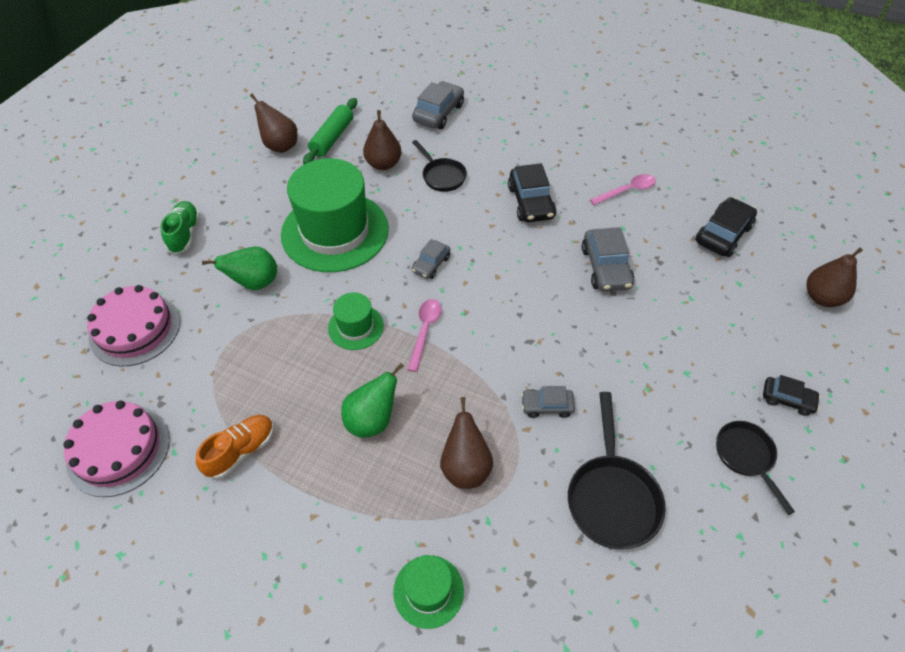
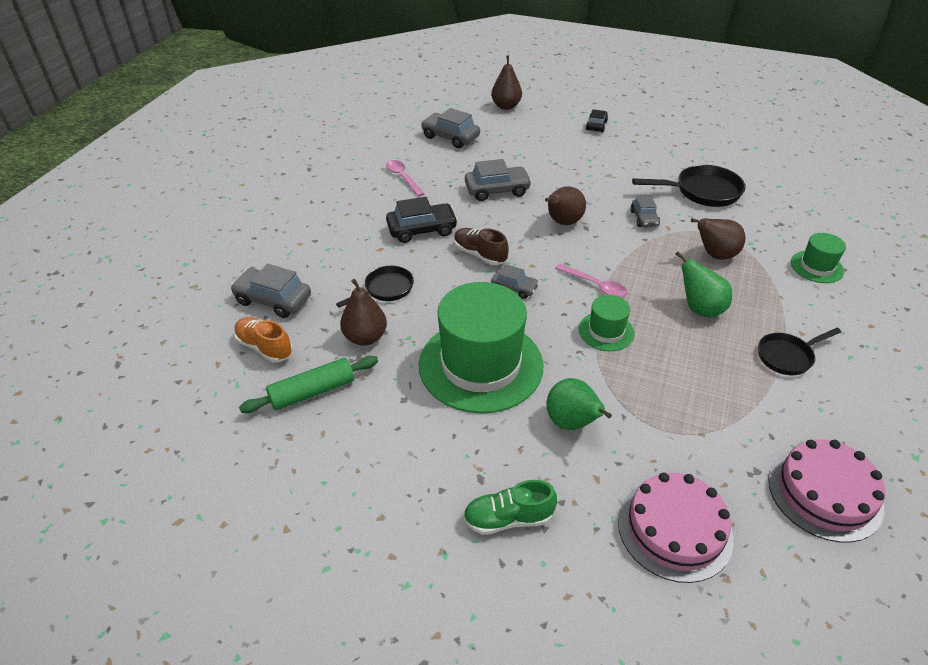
camera: 95 degrees left, 10 degrees down
orange shoe [196,415,274,479] -> orange shoe moved to [234,317,293,363]
brown pear [250,94,298,153] -> brown pear moved to [545,186,586,225]
green rolling pin [303,98,357,164] -> green rolling pin turned 45 degrees counterclockwise [239,356,378,413]
pink spoon [407,299,442,372] -> pink spoon turned 150 degrees counterclockwise [555,264,628,298]
black car [695,197,757,257] -> grey car [421,108,480,148]
black pan [716,421,795,515] -> black pan moved to [758,328,841,375]
none -> brown shoe [454,228,509,265]

